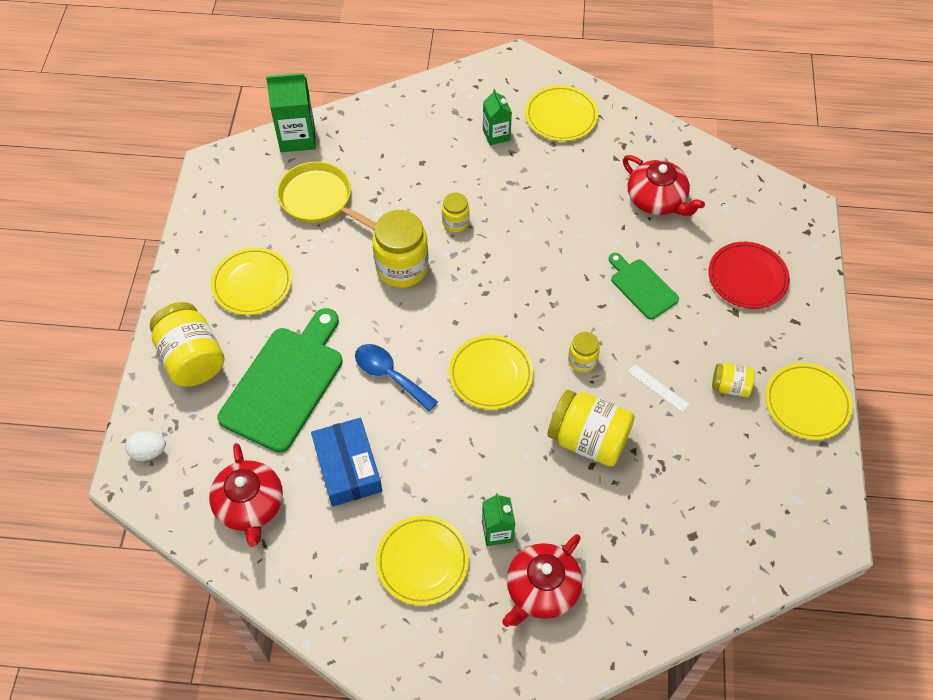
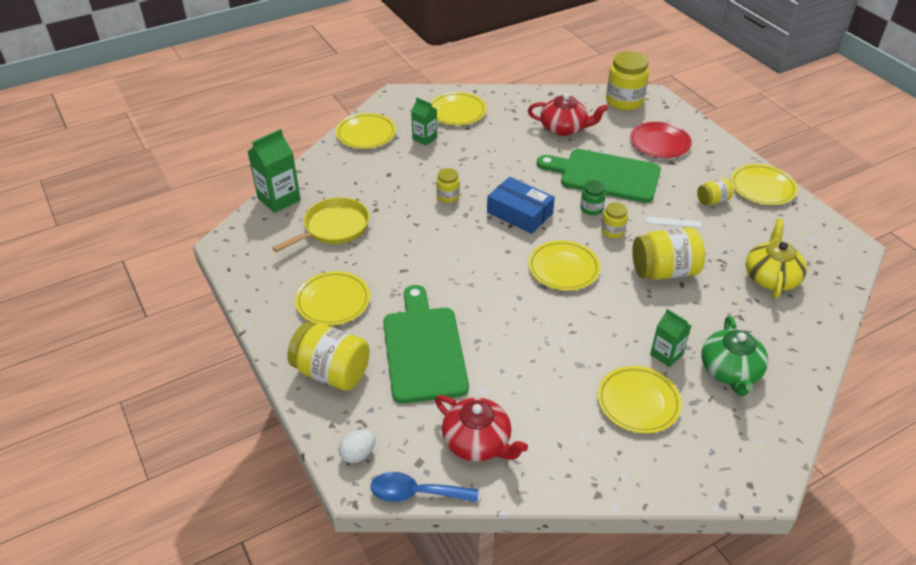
camera: 35 degrees left, 15 degrees down
yellow pan [277,161,376,231] -> yellow pan turned 135 degrees clockwise [272,197,369,252]
blue box [311,418,382,507] -> blue box moved to [487,177,555,234]
blue spoon [355,344,438,411] -> blue spoon moved to [370,472,478,503]
yellow jar [372,210,429,288] -> yellow jar moved to [606,51,649,111]
red teapot [502,534,582,627] -> green teapot [701,316,768,396]
green cutting board [609,253,679,320] -> green cutting board [537,149,661,203], size x1.86
none -> yellow plate [336,113,396,149]
none -> green jar [580,180,606,215]
none -> yellow teapot [746,219,807,298]

